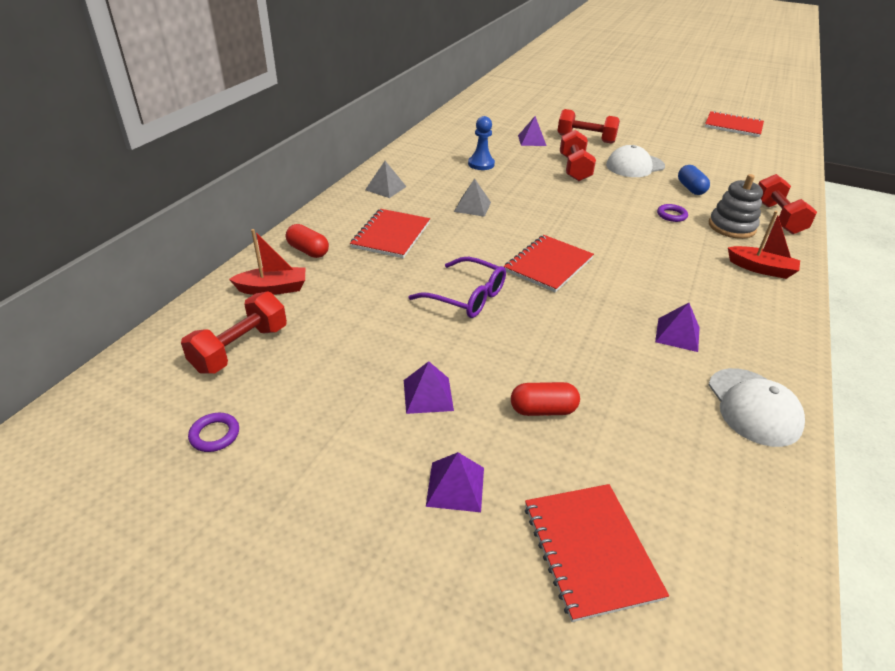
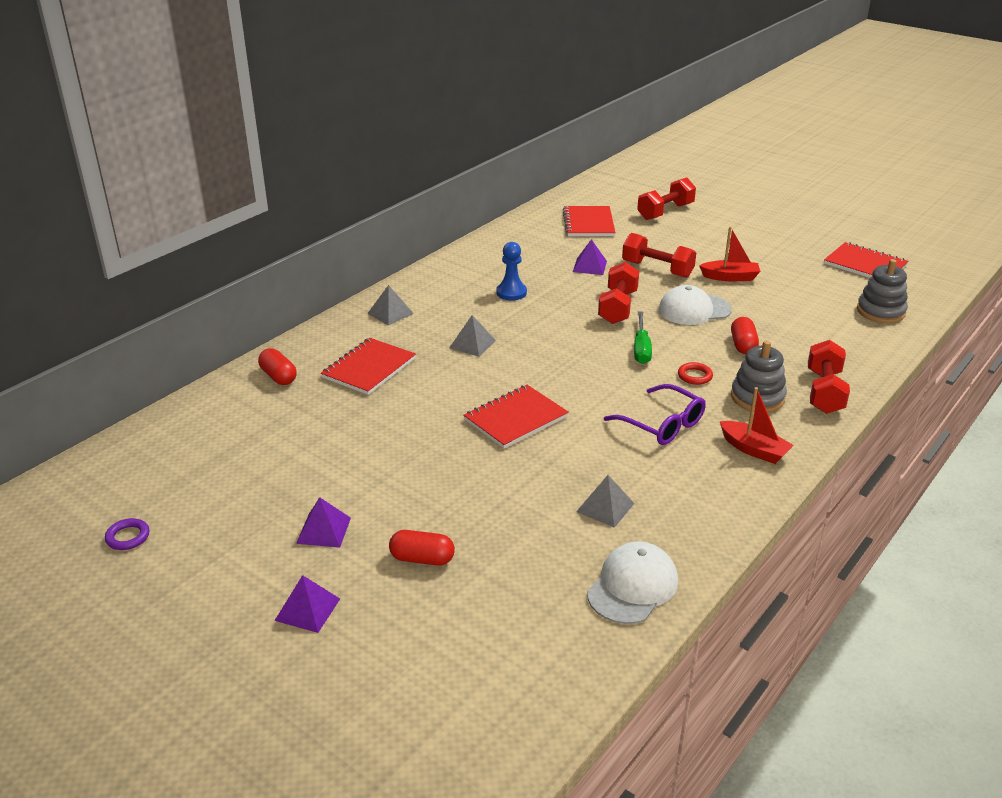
camera: 15 degrees right, 5 degrees down
red dumbbell [181,291,287,374] -> red dumbbell moved to [637,178,696,220]
red boat [229,229,305,295] -> red boat moved to [699,226,761,281]
purple glasses [408,257,506,318] -> purple glasses moved to [604,384,706,445]
red notebook [525,484,669,622] -> red notebook moved to [563,206,616,236]
purple pyramid [655,303,700,352] -> grey pyramid [576,475,635,528]
purple ring [657,204,688,222] -> red ring [678,362,713,385]
blue capsule [678,165,710,195] -> red capsule [731,317,759,354]
white cap [709,368,805,447] -> white cap turned 150 degrees counterclockwise [587,542,678,624]
none -> green screwdriver [634,311,652,364]
none -> grey stacking toy [857,259,908,323]

